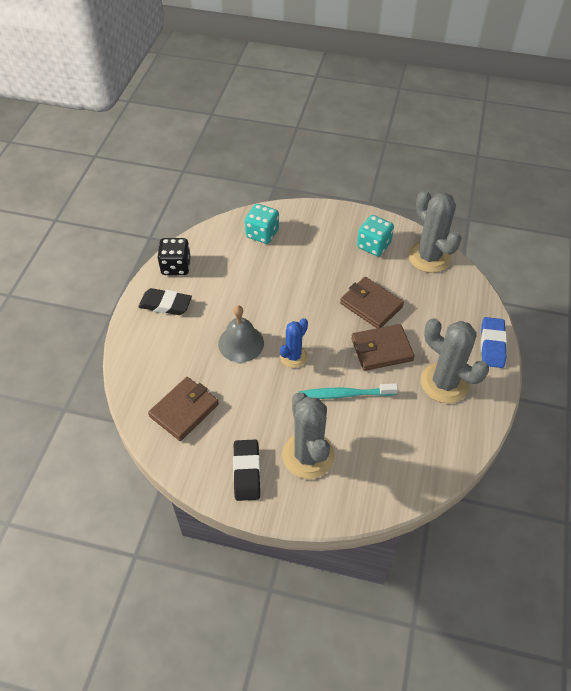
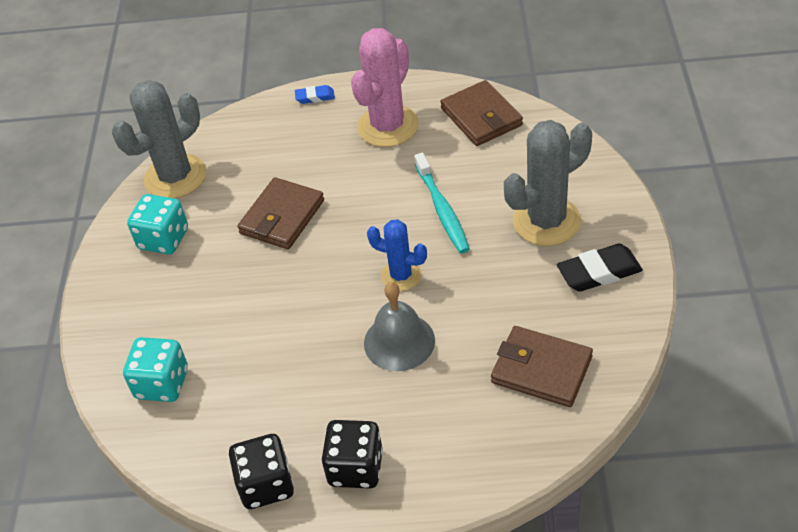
camera: 100 degrees left, 5 degrees down
black eraser [138,288,192,315] -> black dice [322,420,383,489]
brown wallet [351,324,415,371] -> brown wallet moved to [440,80,523,146]
grey cactus [421,318,489,403] -> pink cactus [351,28,419,147]
blue eraser [481,317,507,368] -> blue eraser [295,85,335,104], size x0.56

